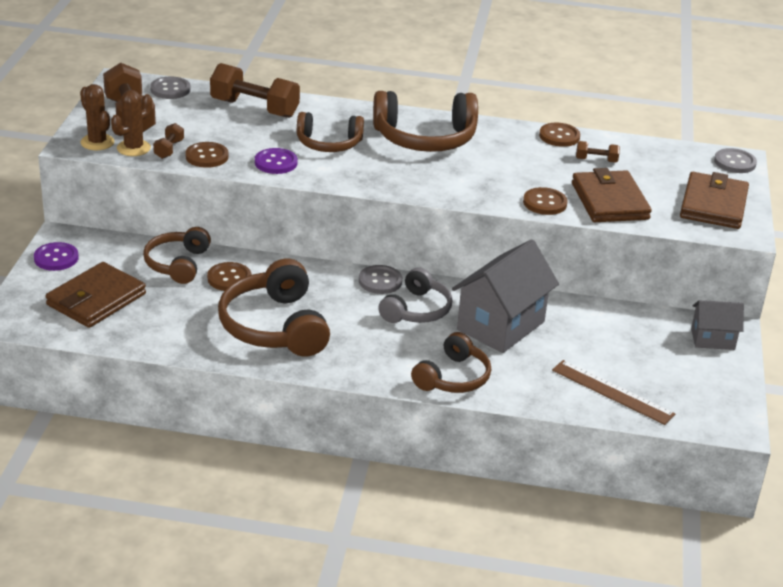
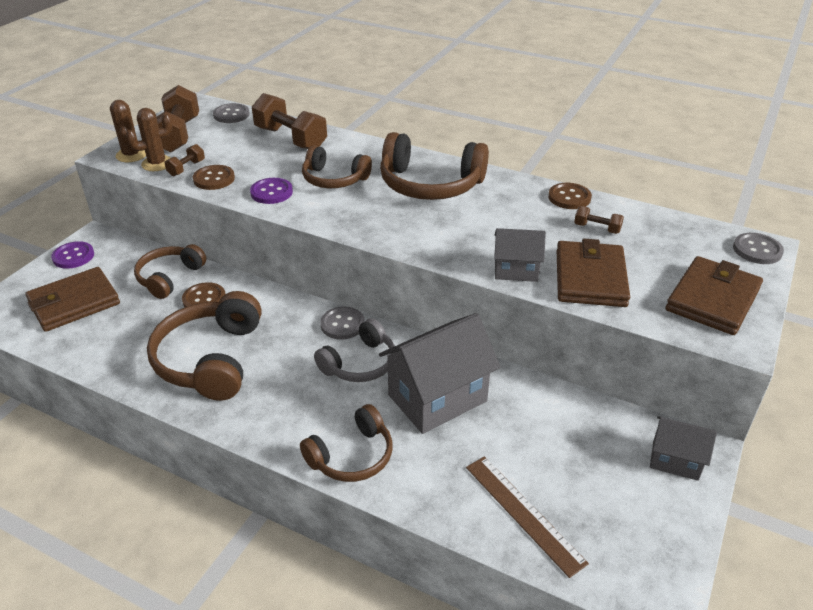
camera: 20 degrees right, 5 degrees up
brown button [523,187,568,215] -> grey house [494,228,546,282]

